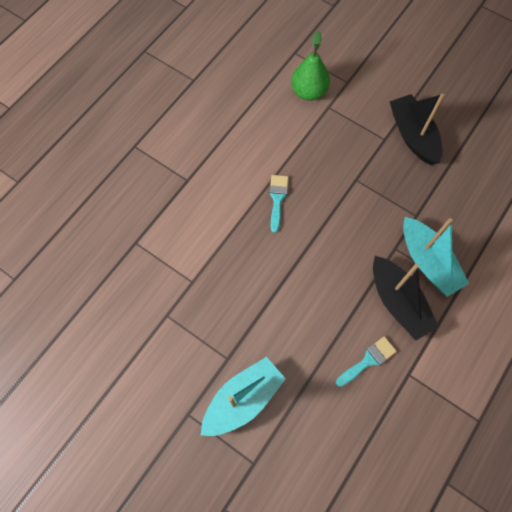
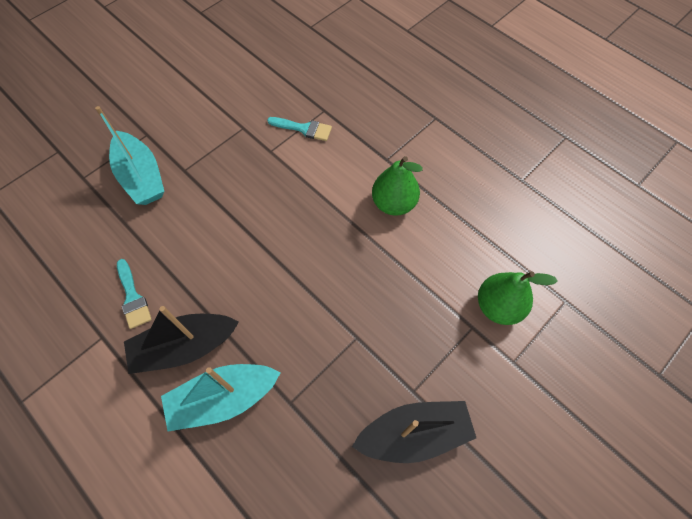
camera: 100 degrees right, 5 degrees down
turquoise brush [269,175,289,233] -> turquoise brush moved to [267,117,332,141]
none -> green pear [372,156,423,216]

